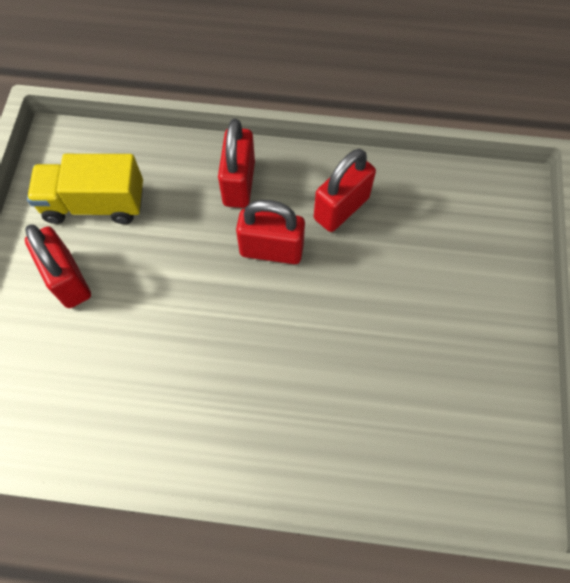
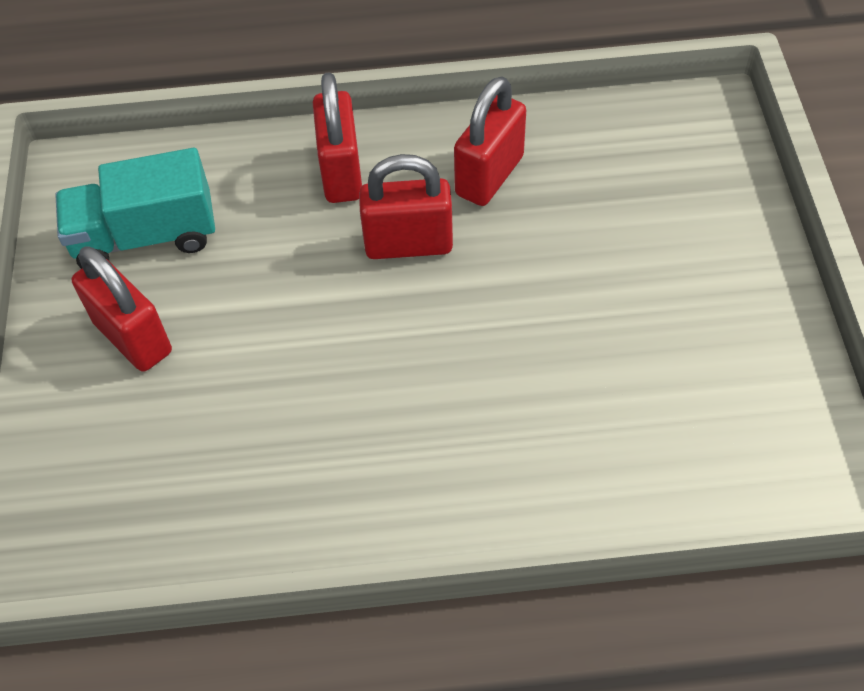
camera: 10 degrees left, 10 degrees down
yellow truck [27,154,143,224] -> turquoise truck [55,148,215,269]

